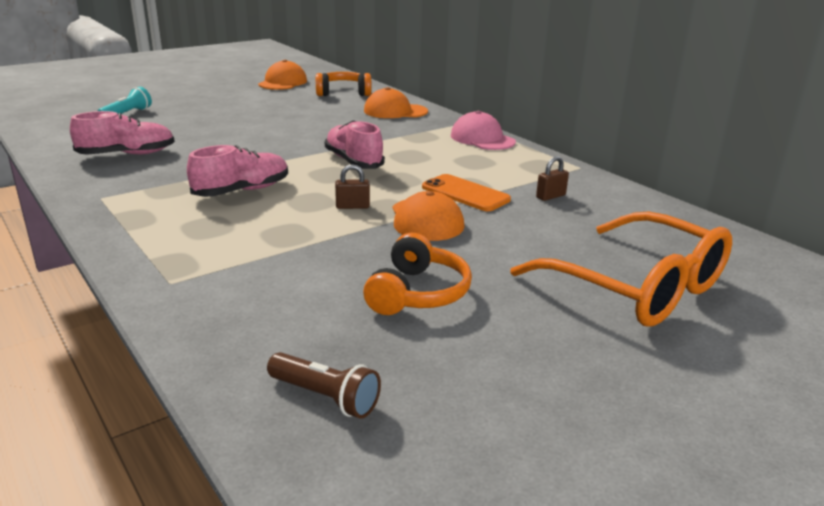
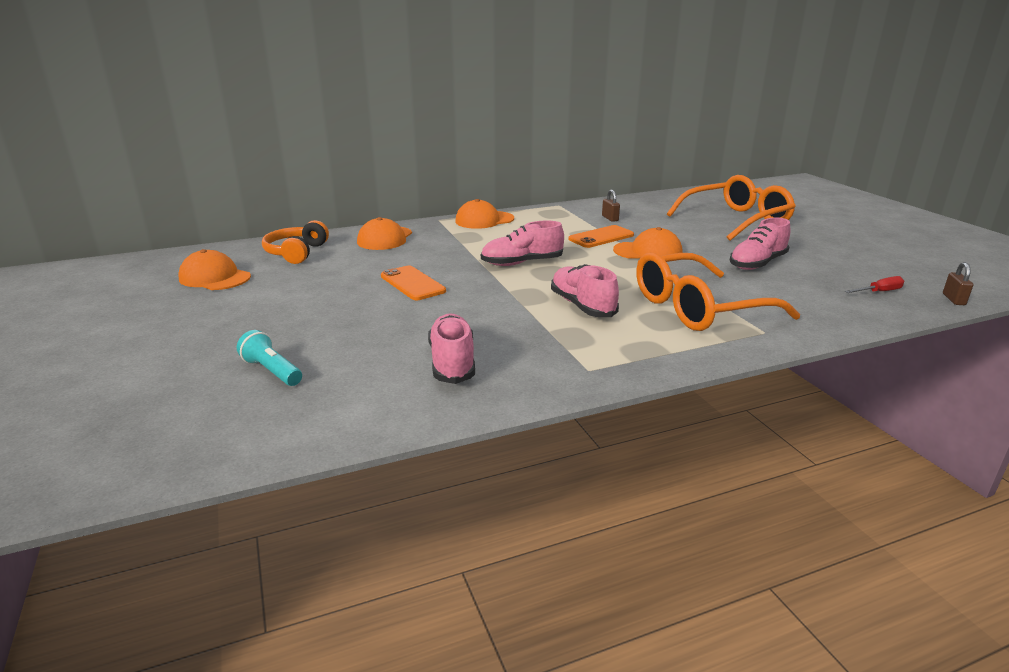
camera: 75 degrees left, 0 degrees up
brown flashlight [267,352,381,419] -> red screwdriver [844,276,904,293]
brown padlock [335,164,370,209] -> brown padlock moved to [943,262,973,305]
orange headphones [363,233,472,315] -> pink shoe [729,217,791,270]
pink cap [451,111,516,150] -> orange cap [455,199,514,229]
none -> orange phone [381,266,446,300]
none -> orange glasses [636,252,800,331]

